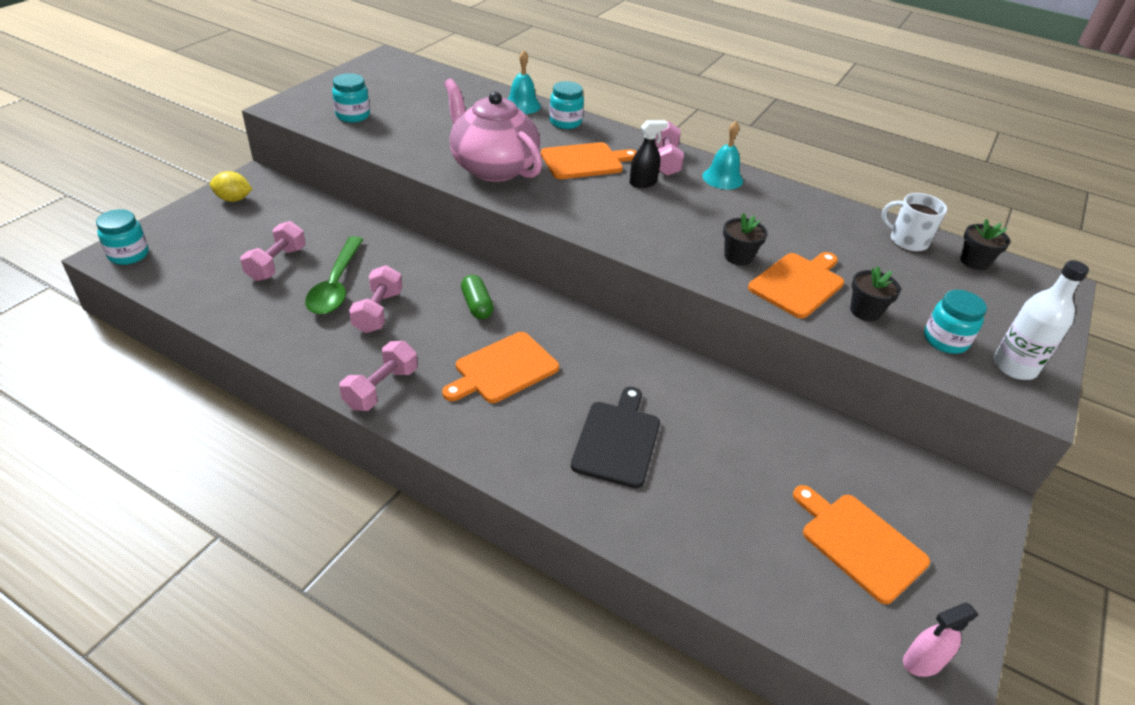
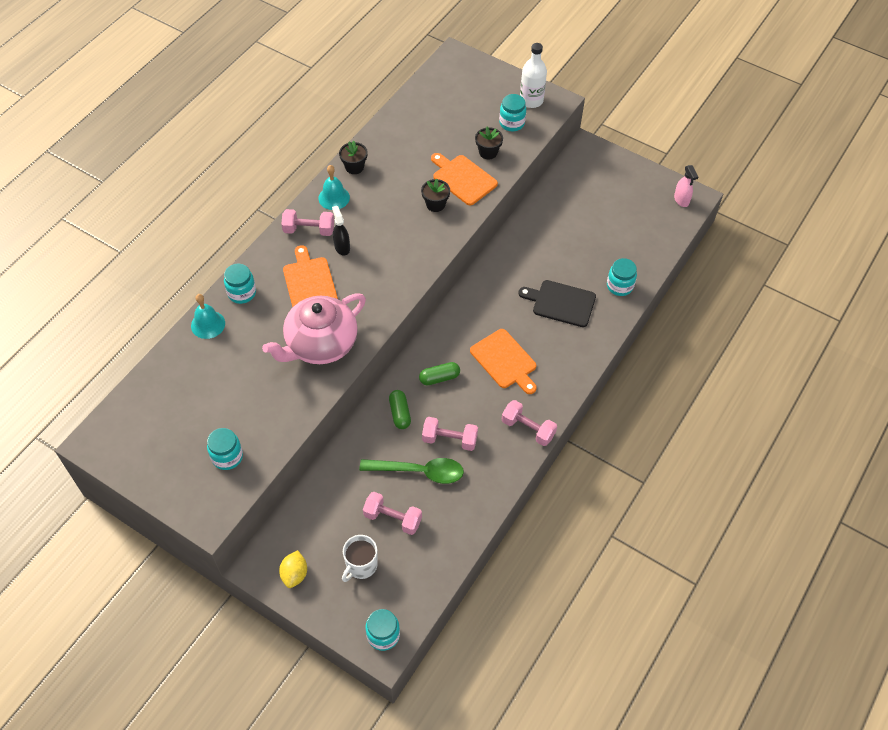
camera: 85 degrees left, 15 degrees up
orange cutting board [793,485,930,604] -> none
white mug [881,193,947,252] -> white mug moved to [342,535,378,582]
black flower pot [960,219,1010,270] -> black flower pot moved to [339,141,368,174]
none -> green capsule [389,390,411,429]
none -> turquoise jar [607,258,637,296]

